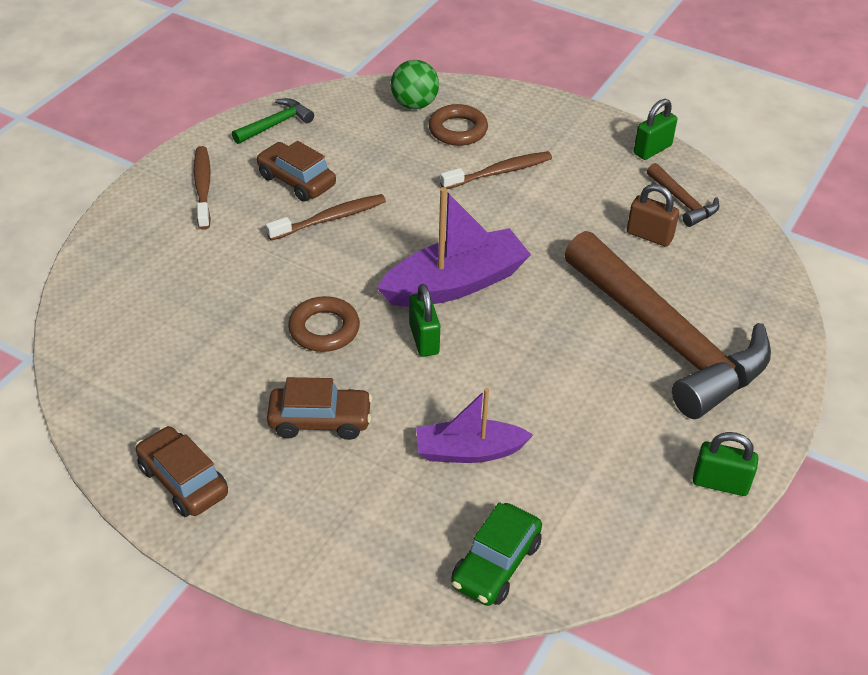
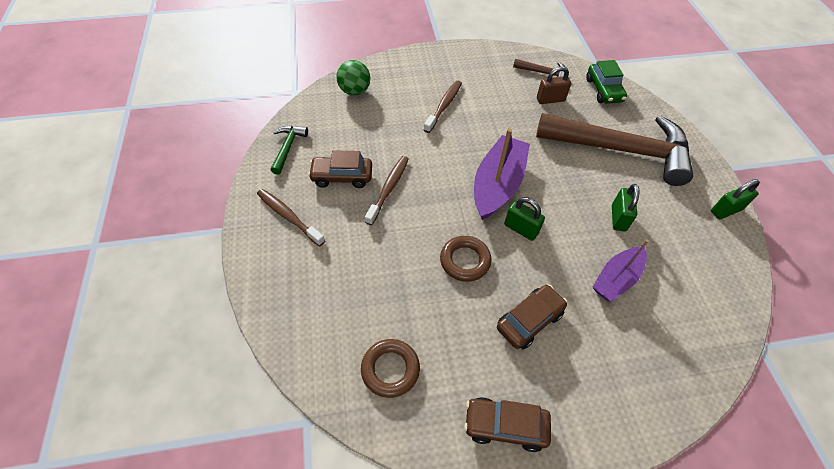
camera: 40 degrees left, 10 degrees up
brown ring [428,104,488,146] -> brown ring moved to [361,339,420,398]
green car [451,502,542,606] -> green car moved to [586,60,627,104]
green padlock [633,99,677,160] -> green padlock moved to [612,184,639,232]

